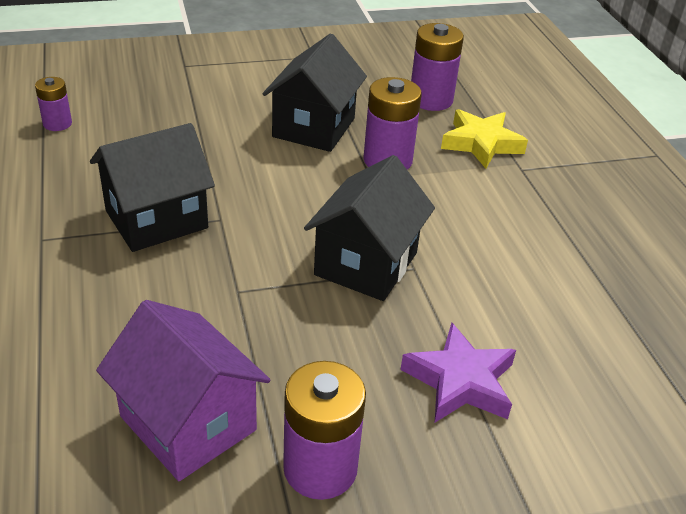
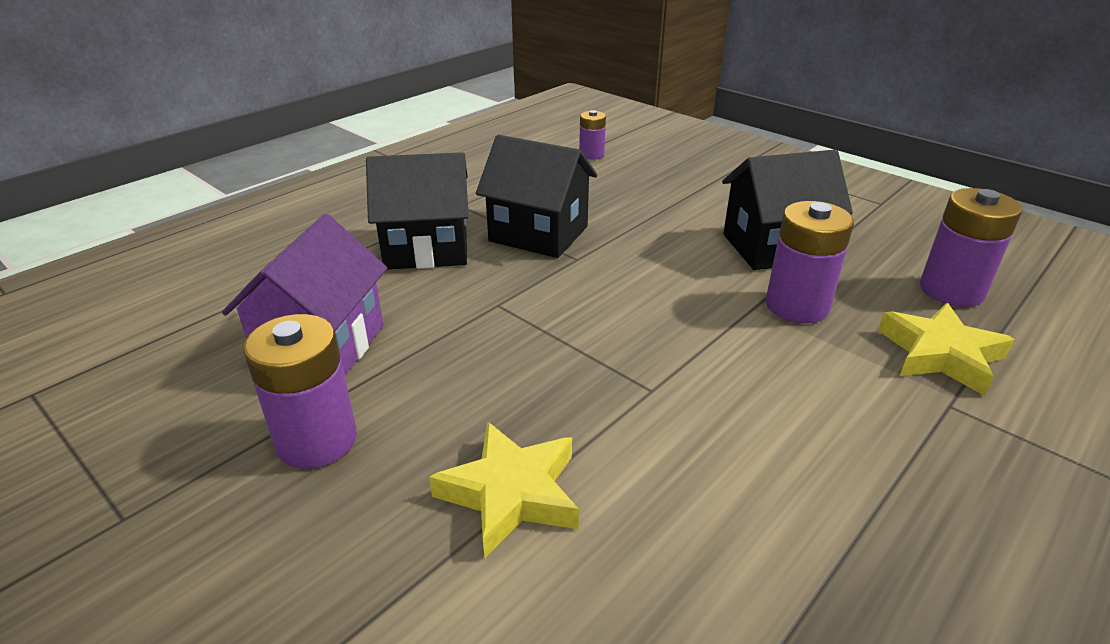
camera: 60 degrees right, 5 degrees down
black house [304,155,435,301] -> black house moved to [366,152,469,270]
purple star [401,322,516,422] -> yellow star [429,421,579,558]

